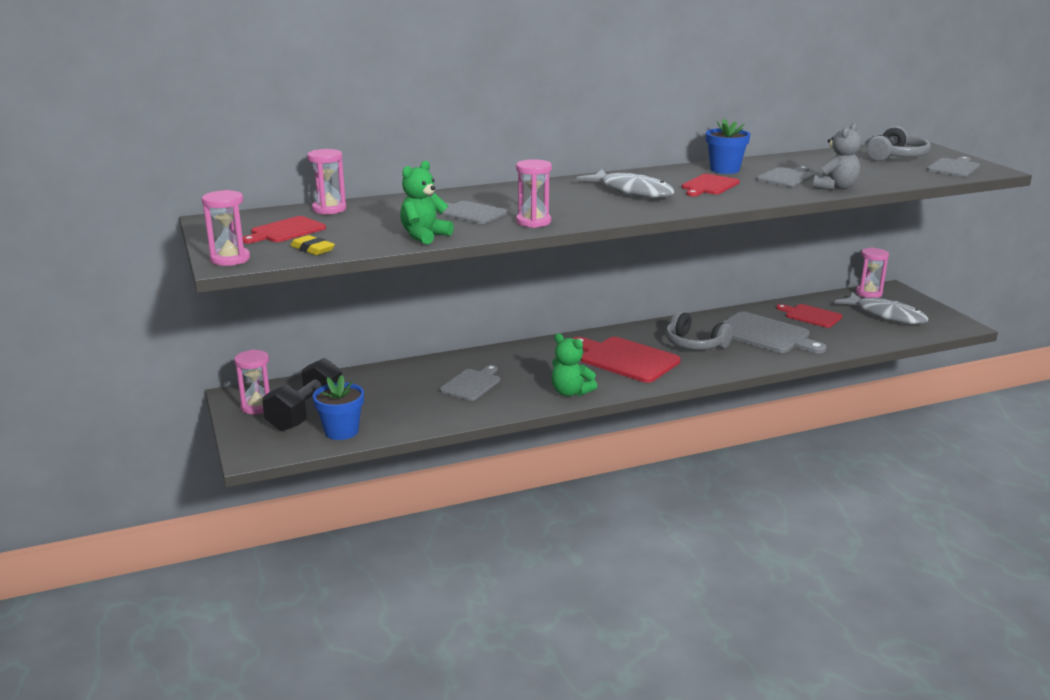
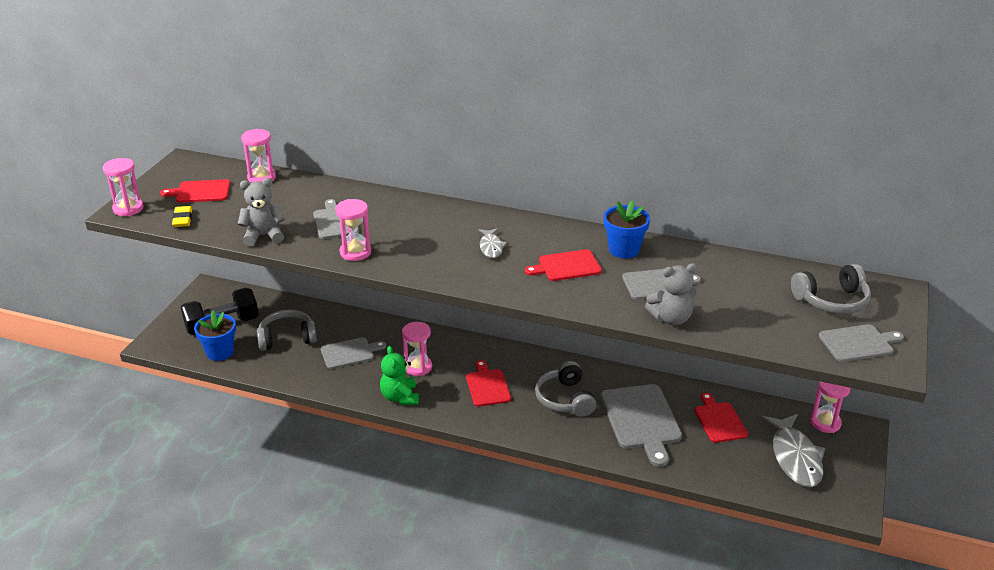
camera: 40 degrees right, 10 degrees up
pink hourglass [234,350,270,414] -> pink hourglass moved to [402,322,432,376]
green teddy bear [400,161,454,245] -> grey teddy bear [238,178,285,246]
red cutting board [573,337,680,383] -> red cutting board [466,360,511,407], size x0.61
grey fish [576,170,675,198] -> grey fish [478,228,507,258], size x0.52
none -> grey headphones [257,309,317,351]

